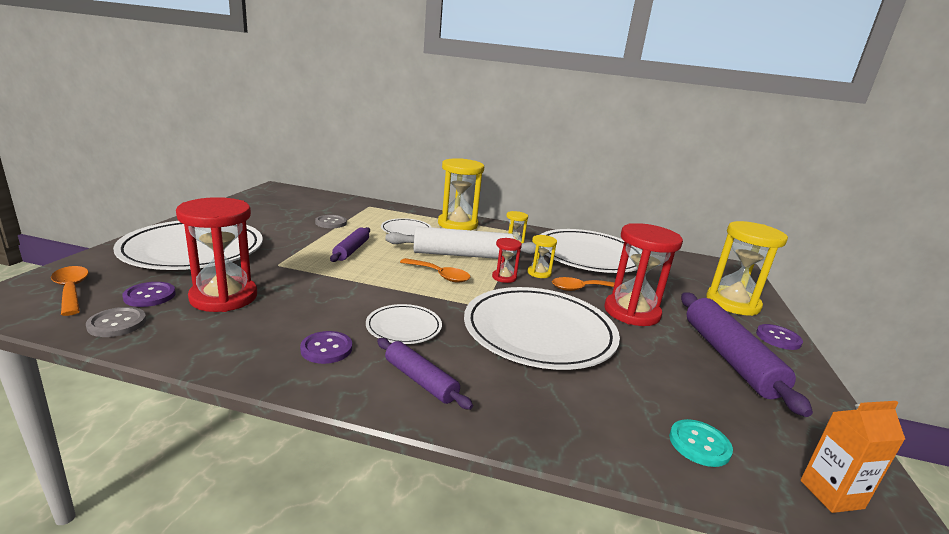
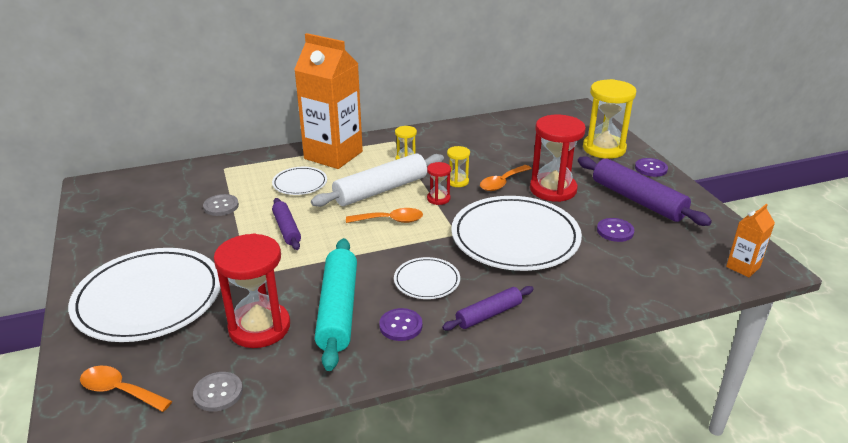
camera: 30 degrees left, 10 degrees up
purple button [122,282,176,307] -> purple button moved to [597,218,634,242]
purple rolling pin [377,338,473,410] -> purple rolling pin turned 45 degrees counterclockwise [442,286,534,331]
yellow hourglass [438,158,484,230] -> orange carton [294,33,363,169]
white plate [540,229,638,273] -> none
turquoise button [669,419,733,467] -> none
none -> turquoise rolling pin [315,238,357,371]

